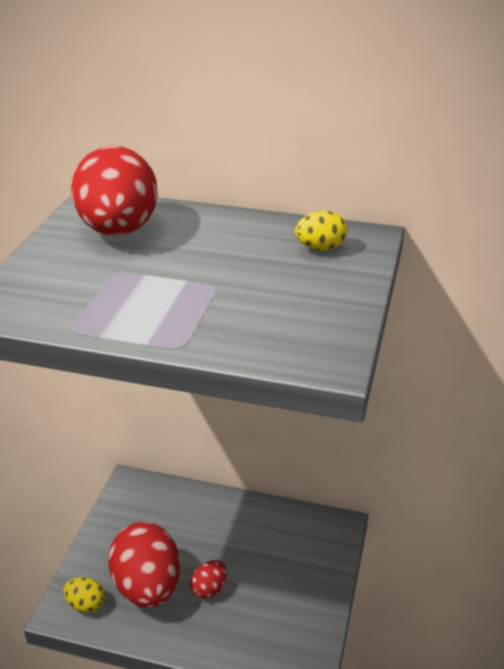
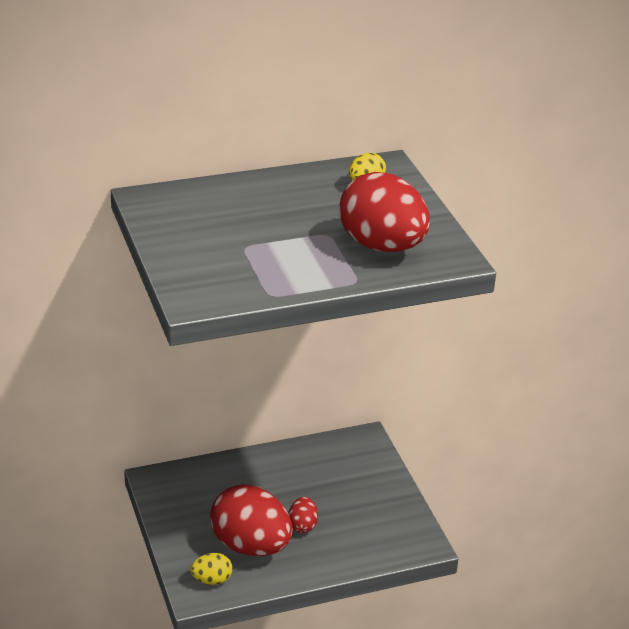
camera: 35 degrees left, 0 degrees up
red egg [71,146,158,236] -> red egg moved to [339,172,430,252]

